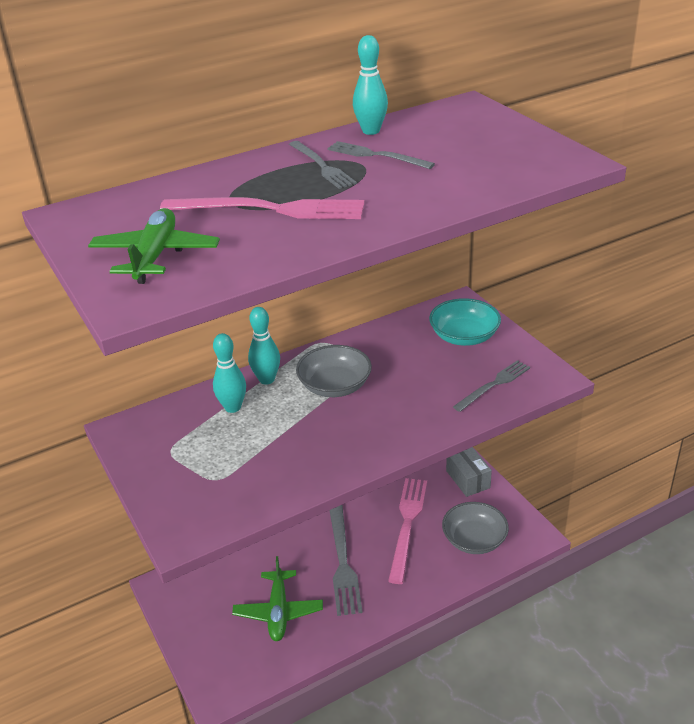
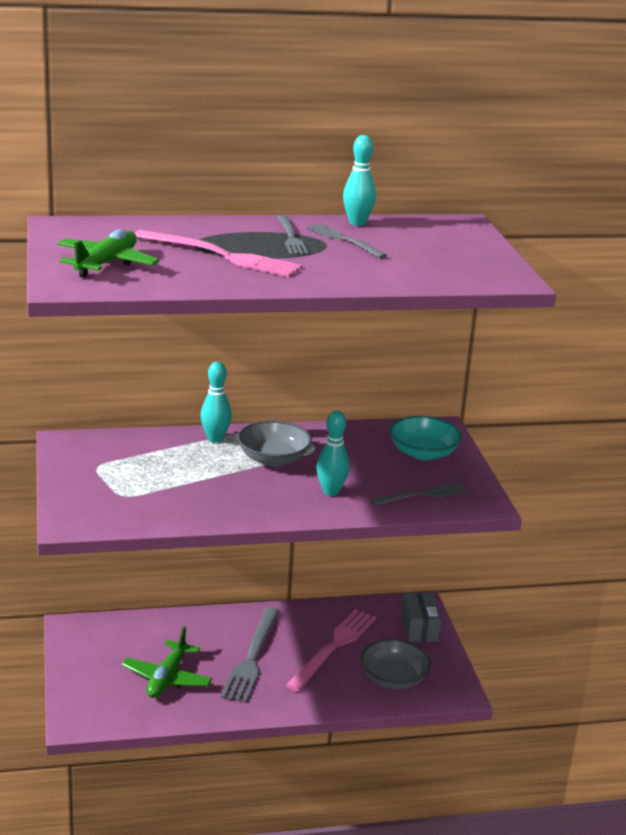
camera: 15 degrees right, 10 degrees down
turquoise bowling pin [213,333,246,413] -> turquoise bowling pin moved to [316,411,350,496]

